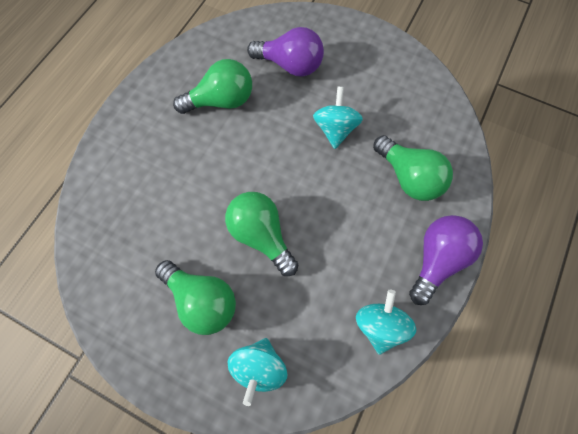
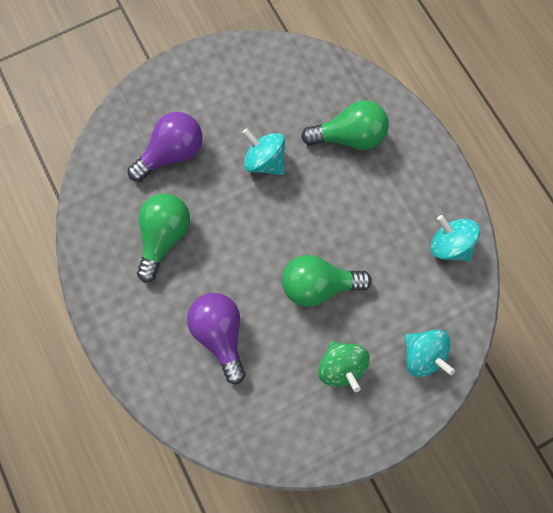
camera: 55 degrees left, 5 degrees up
green light bulb [155,260,236,335] -> green spinning top [318,341,370,392]
purple light bulb [409,215,483,305] -> purple light bulb moved to [187,293,246,384]

